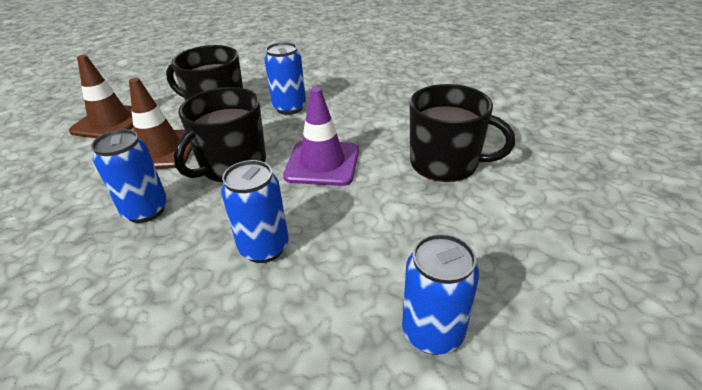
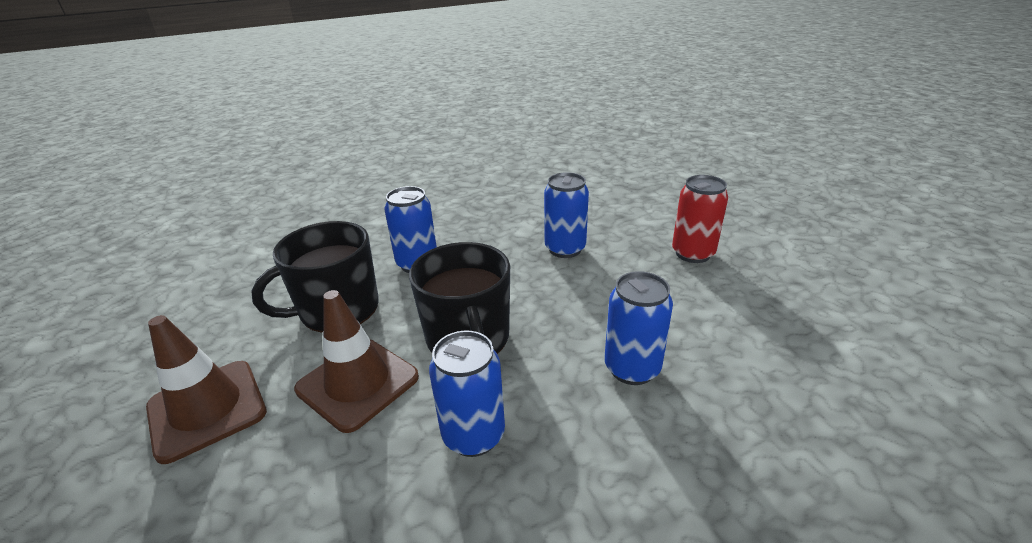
camera: 50 degrees left, 5 degrees down
purple traffic cone [283,87,359,186] -> none
blue can [402,234,479,355] -> blue can moved to [544,172,589,258]
black mug [410,84,515,182] -> none
none -> red can [672,175,728,263]

